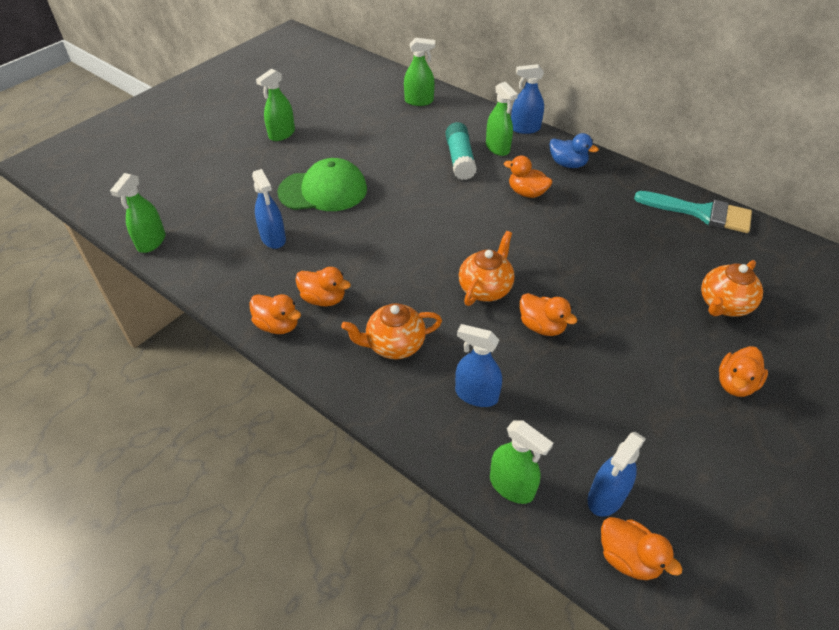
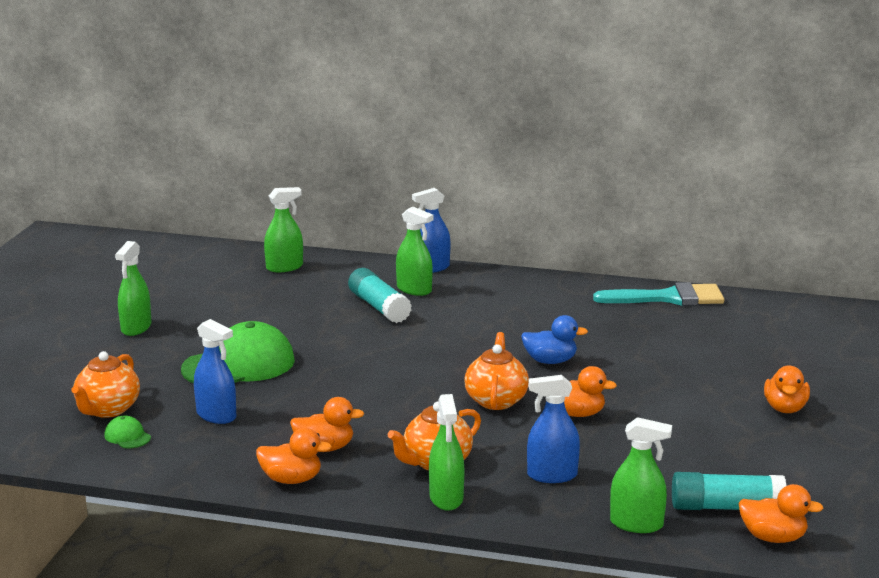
camera: 25 degrees left, 25 degrees down
green spray bottle [110,173,165,253] -> green spray bottle moved to [429,394,464,511]
orange duck [504,156,552,198] -> none
blue duck [549,133,599,168] -> blue duck moved to [521,315,588,364]
blue spray bottle [588,432,646,517] -> turquoise glue stick [672,472,787,510]
orange teapot [701,260,763,317] -> orange teapot moved to [71,351,140,418]
none -> green cap [104,415,151,449]

